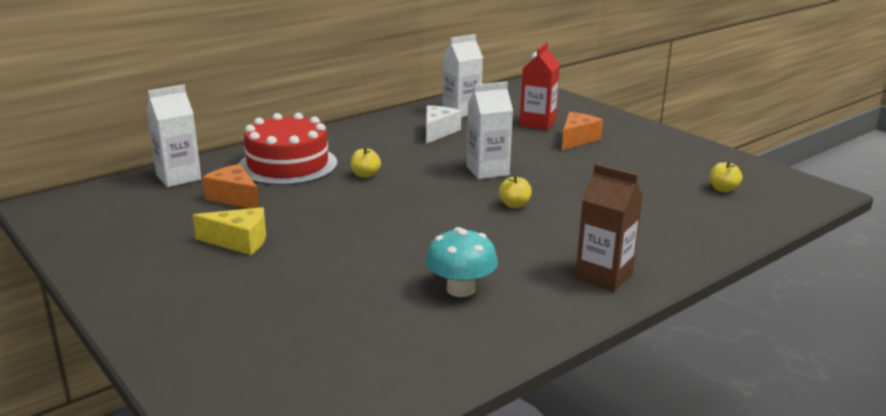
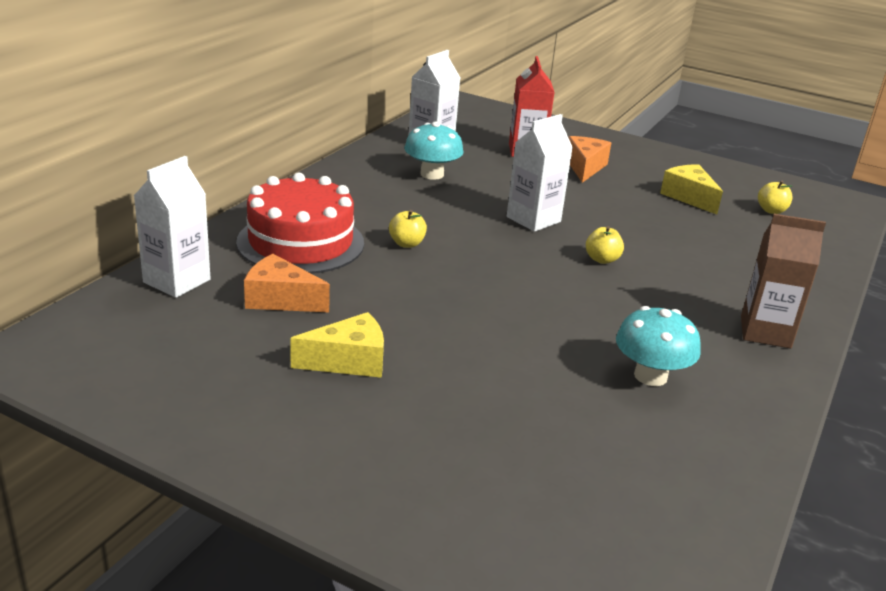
camera: 25 degrees left, 5 degrees up
white cheese [426,106,461,144] -> turquoise mushroom [404,121,464,180]
none -> yellow cheese [660,164,723,214]

